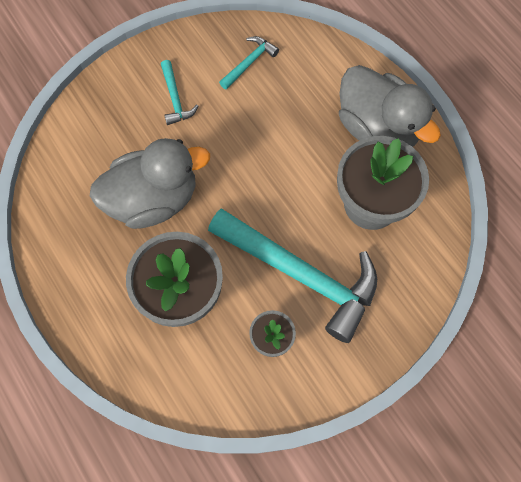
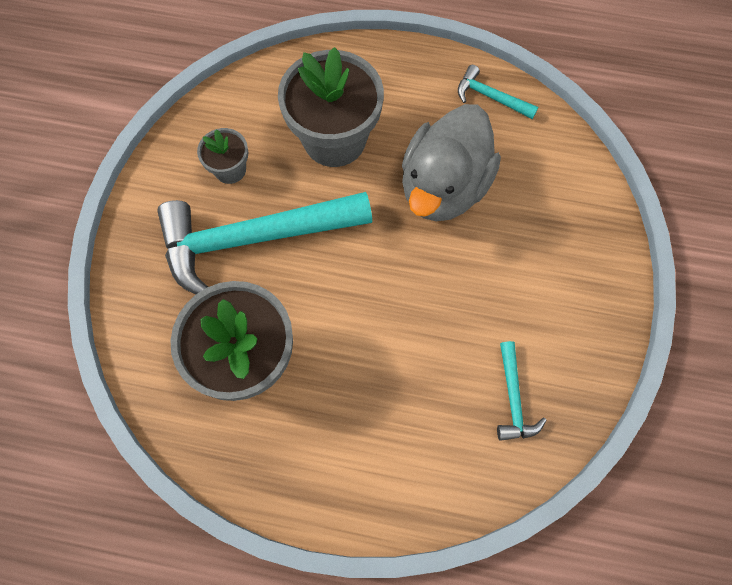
camera: 135 degrees right, 0 degrees up
turquoise hammer [161,60,198,125] -> turquoise hammer moved to [458,65,538,119]
grey duck [339,65,441,147] -> none

